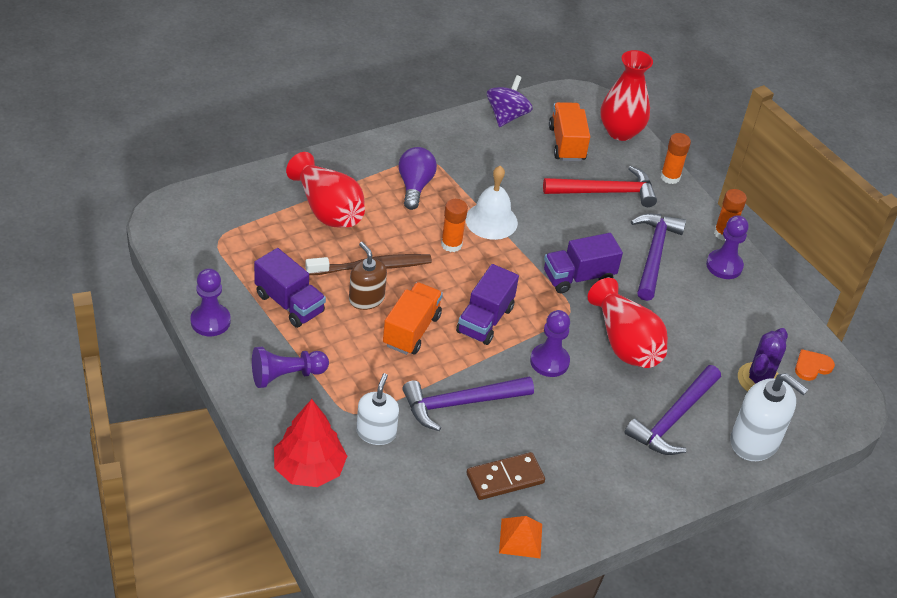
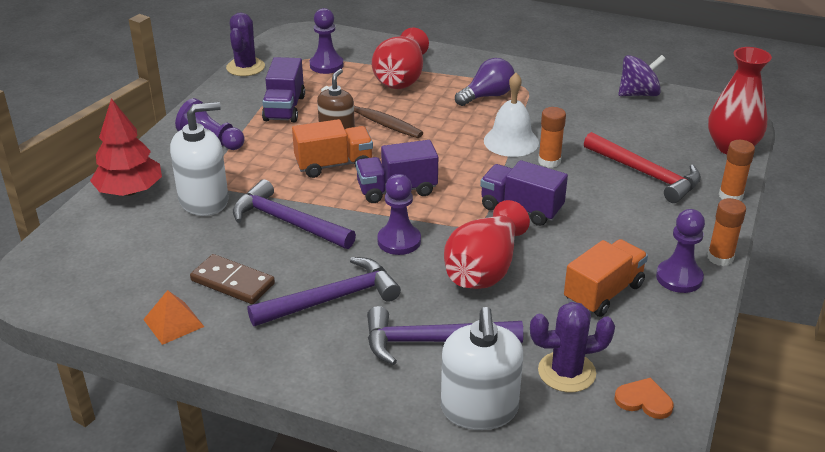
camera: 55 degrees right, 10 degrees down
purple pawn [190,268,231,336] -> purple pawn moved to [310,8,344,74]
white soap dispenser [356,373,399,445] -> white soap dispenser [170,102,229,216], size x1.51
orange glue stick [441,199,468,252] -> orange glue stick moved to [538,107,566,168]
orange truck [549,102,590,161] -> orange truck moved to [564,239,648,317]
purple hammer [631,214,686,301] -> purple hammer moved to [247,257,401,326]
none -> purple cactus [226,12,265,76]

